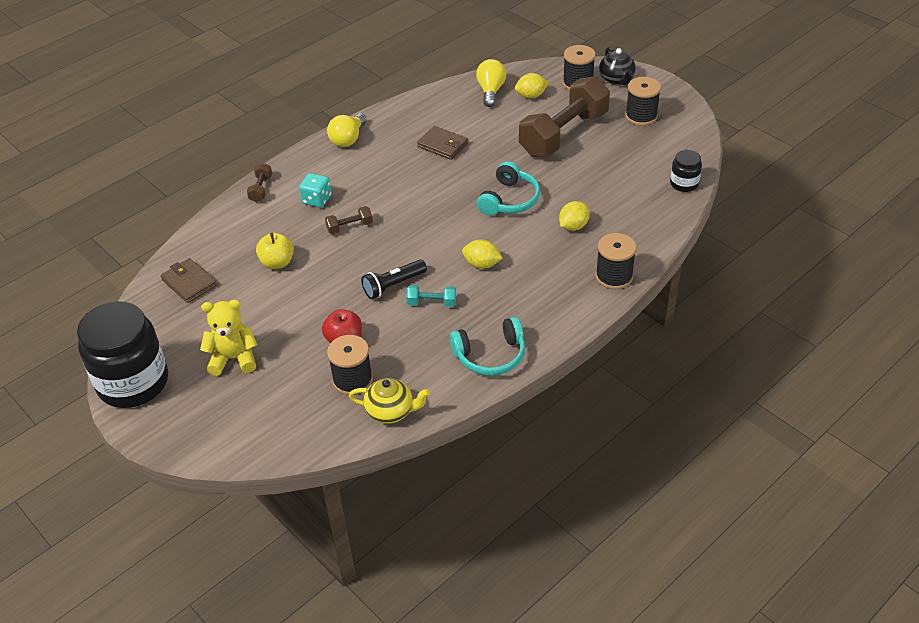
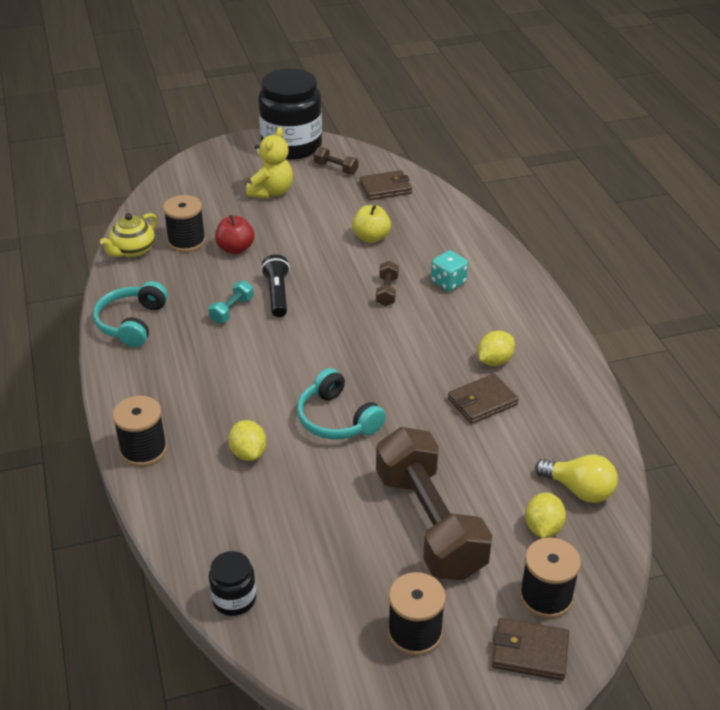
camera: 115 degrees right, 5 degrees down
brown dumbbell [247,163,272,202] -> brown dumbbell moved to [314,147,358,175]
yellow light bulb [327,113,367,147] -> none
yellow lemon [462,239,503,269] -> yellow lemon moved to [478,331,515,366]
black teapot [599,47,636,85] -> brown wallet [492,618,569,681]

